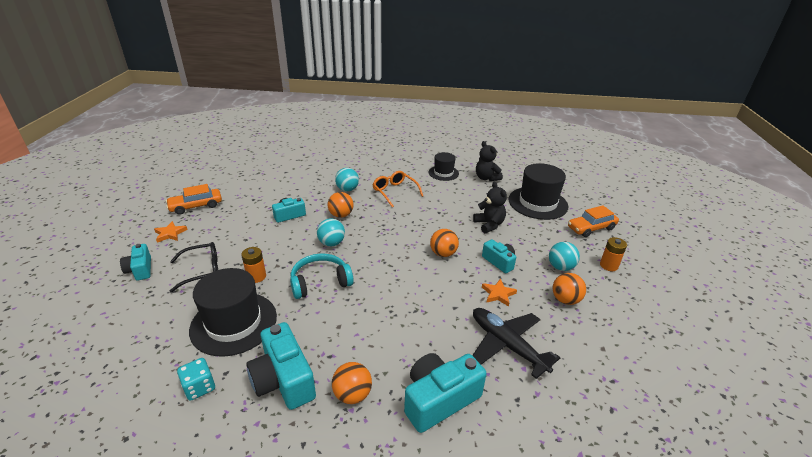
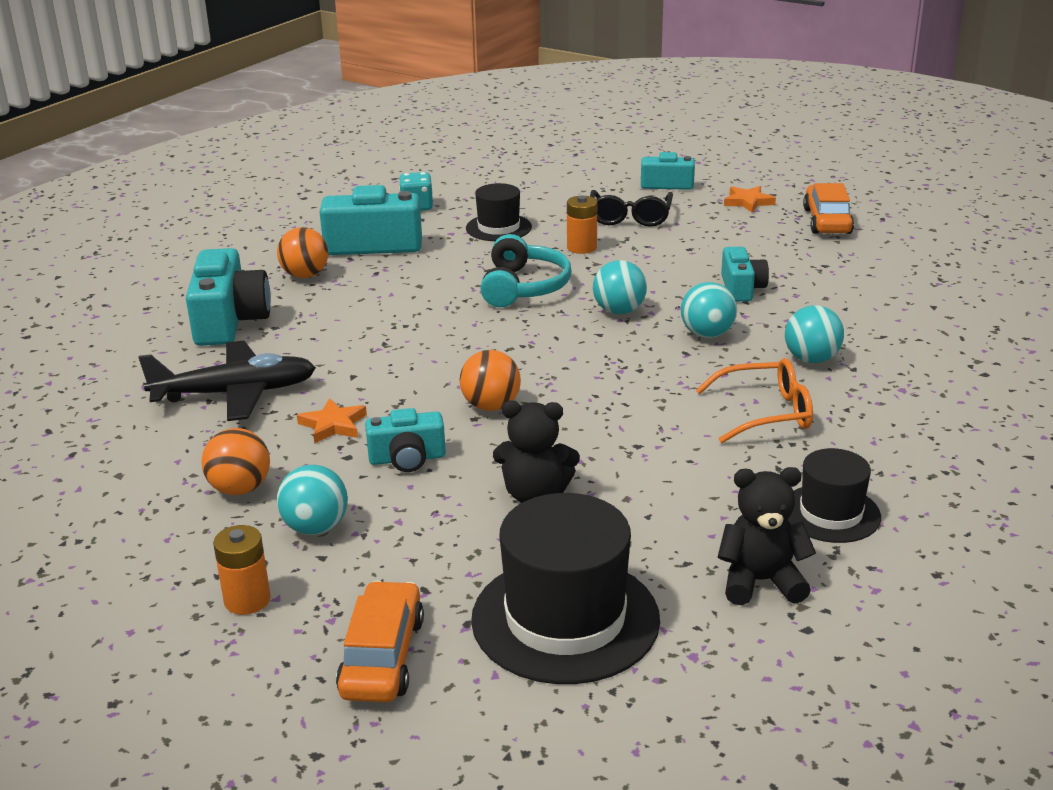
camera: 120 degrees right, 5 degrees down
black hat [189,268,277,357] -> black hat [466,183,532,241], size x0.57
orange ball [328,192,353,218] -> turquoise ball [681,282,737,338]

